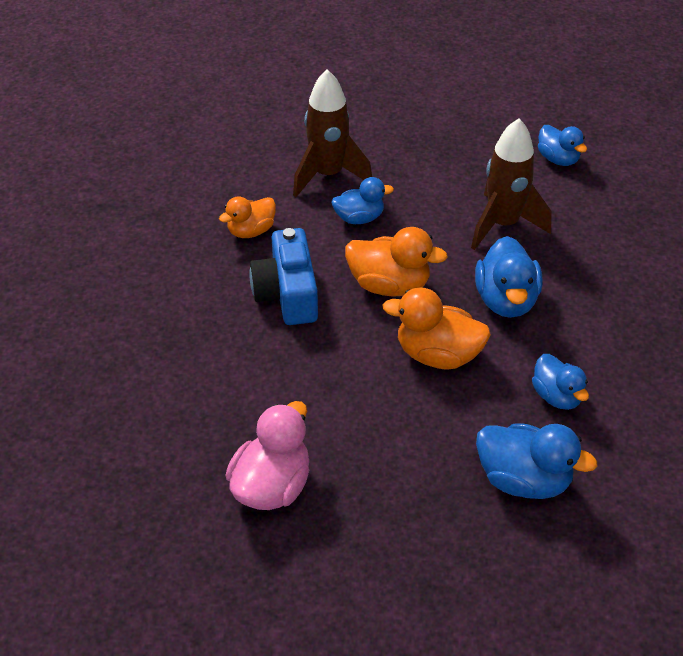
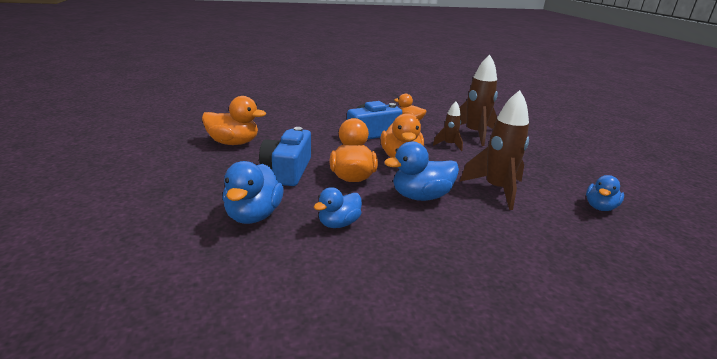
camera: 70 degrees right, 20 degrees down
pink duck [225,401,309,510] -> orange duck [202,96,266,145]
blue duck [331,177,394,224] -> brown rocket [433,102,463,151]
none -> blue camera [259,127,311,186]

